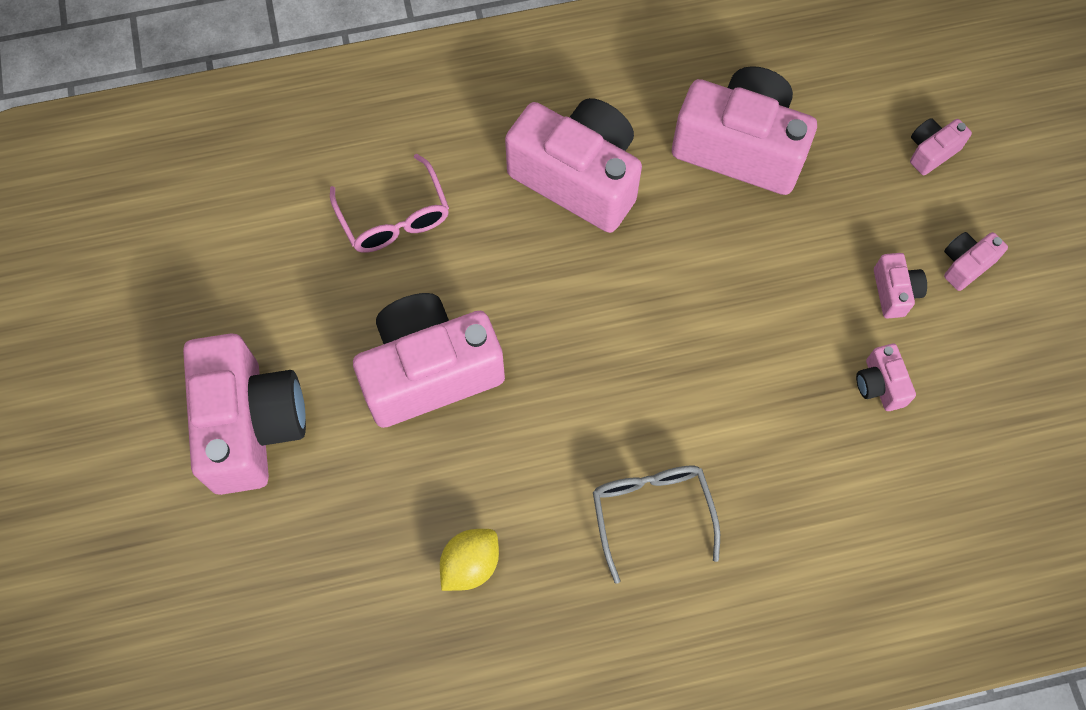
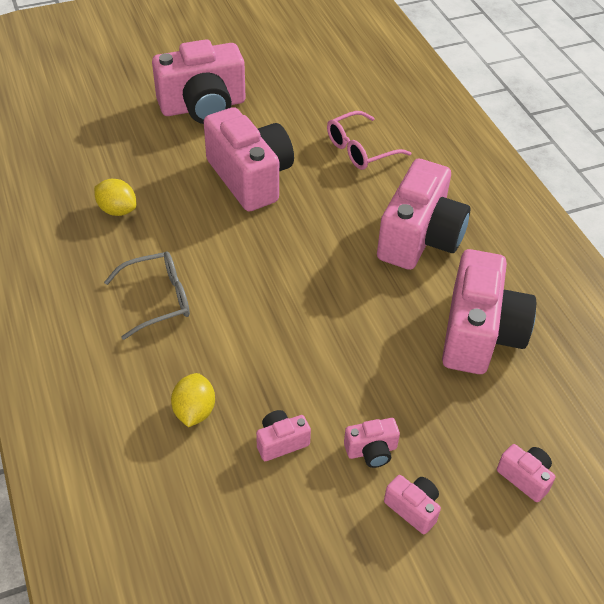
camera: 80 degrees right, 20 degrees down
none -> yellow lemon [171,373,215,427]

